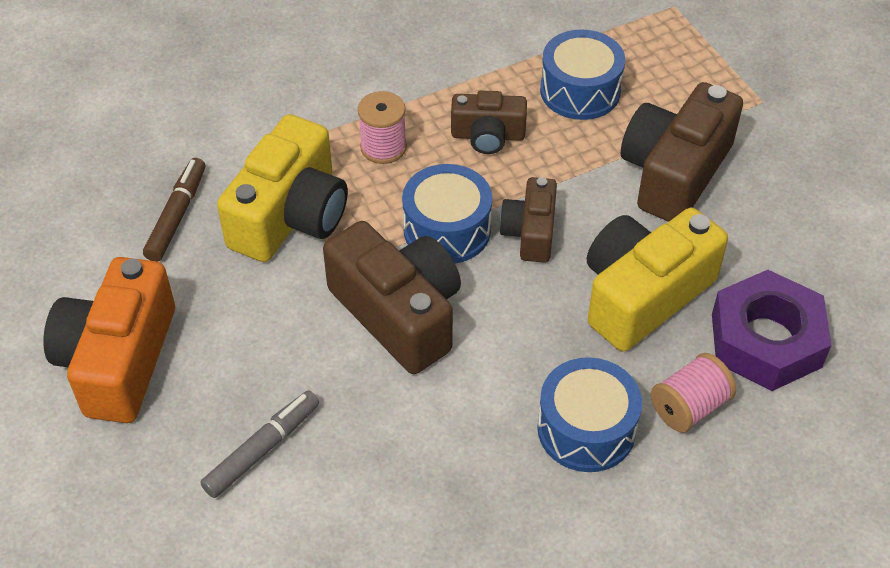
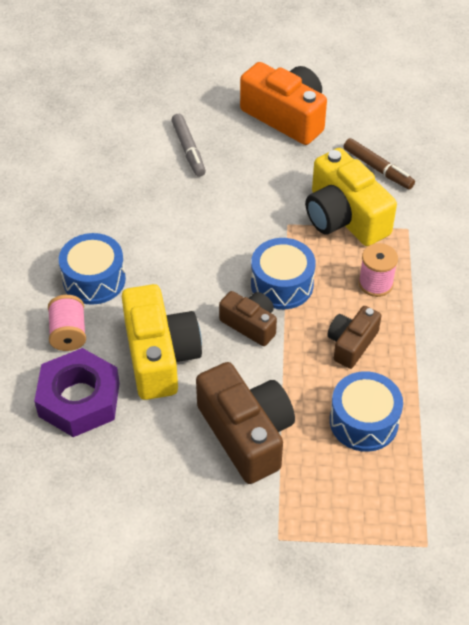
camera: 120 degrees right, 0 degrees up
brown camera [323,221,461,374] -> none

